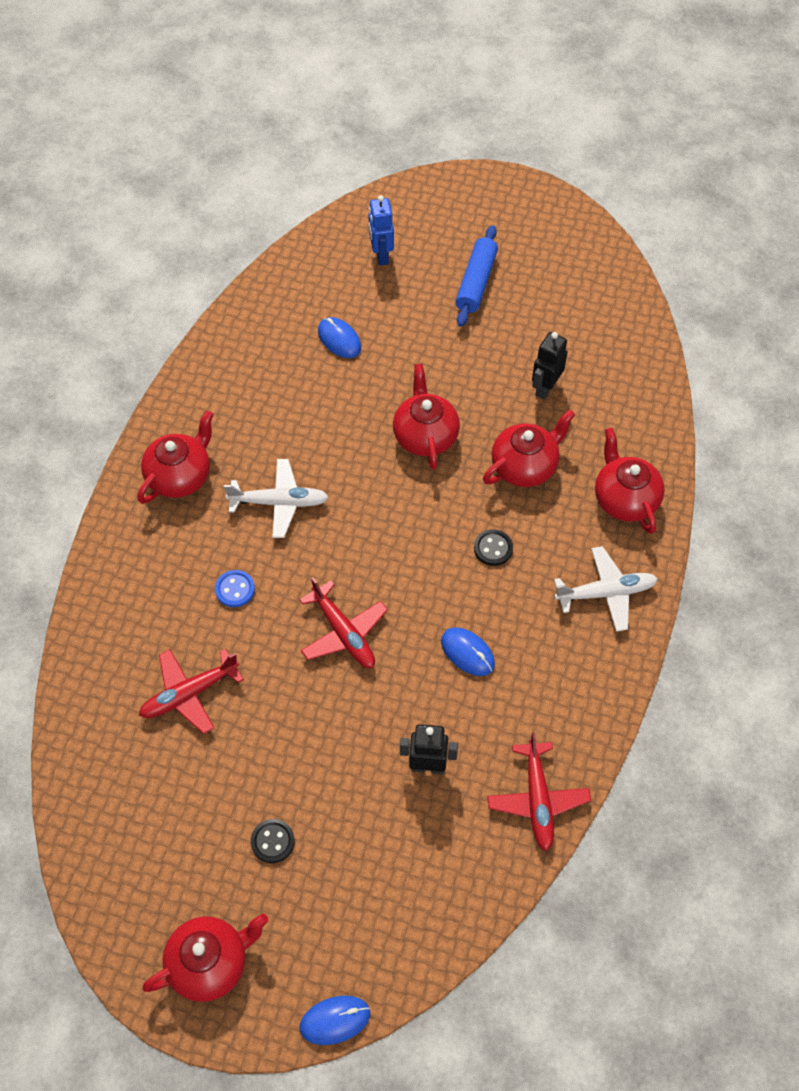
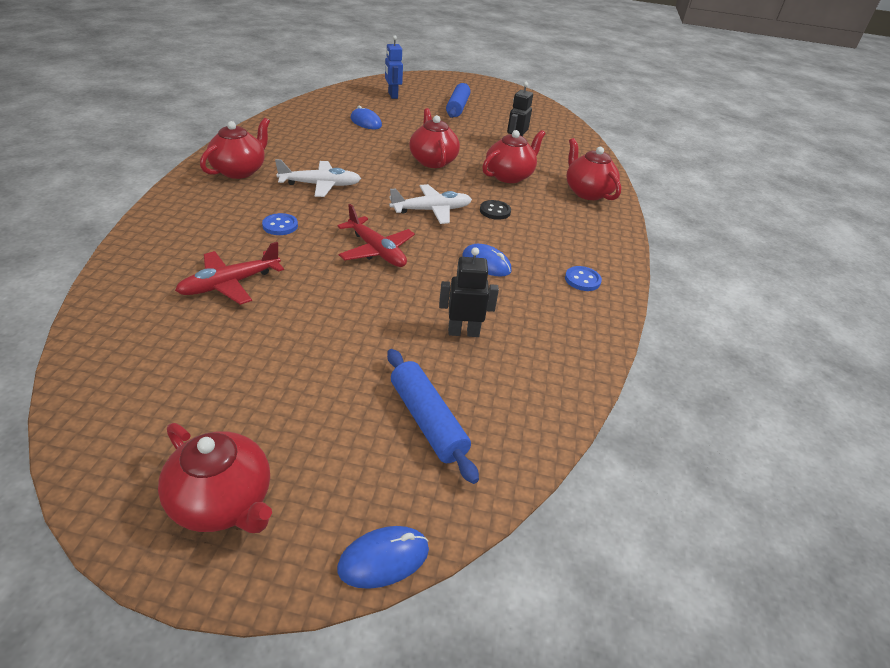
camera: 10 degrees left, 20 degrees down
red teapot [142,914,268,1002] -> red teapot turned 75 degrees clockwise [158,423,272,533]
black button [251,819,295,863] -> none
red plane [487,732,591,851] -> none
white plane [554,546,658,632] -> white plane moved to [389,184,472,224]
none -> blue rolling pin [387,349,479,484]
none -> blue button [565,266,602,291]

